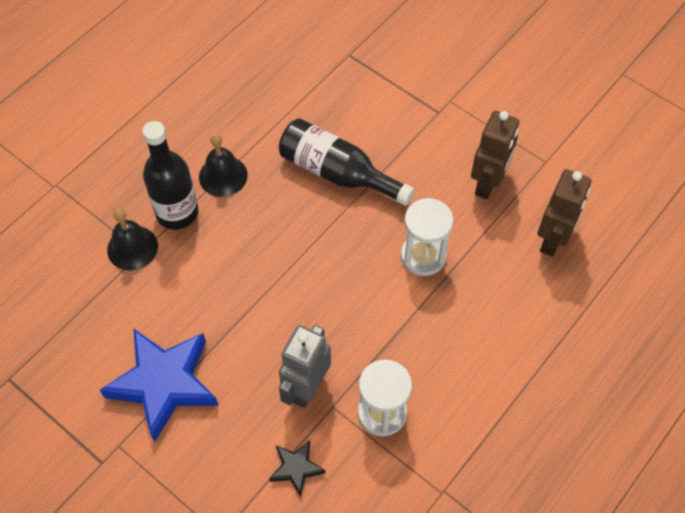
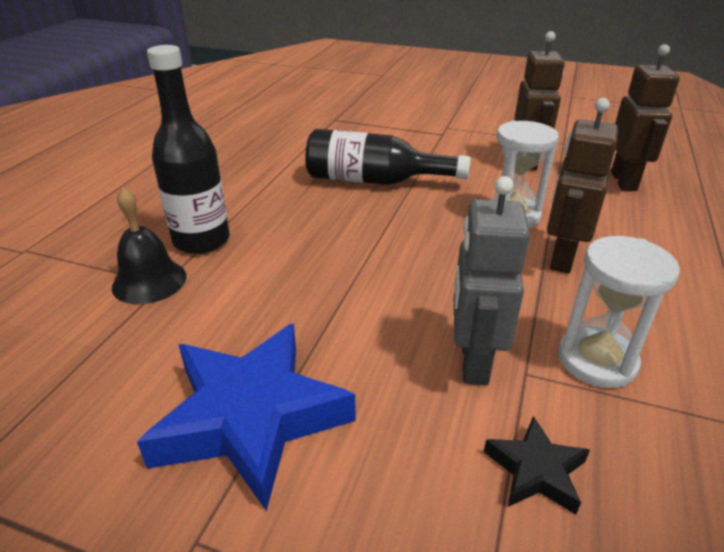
camera: 20 degrees left, 25 degrees down
black bell [199,134,248,197] -> none
none -> brown robot [547,98,618,274]

